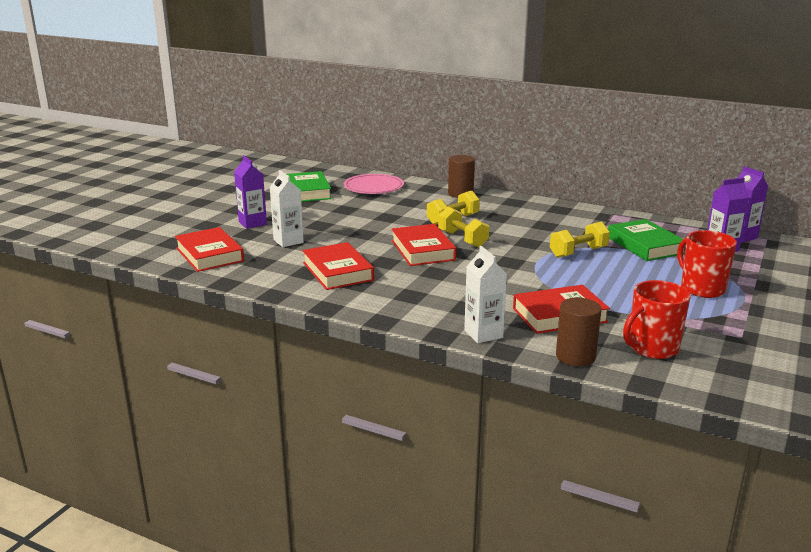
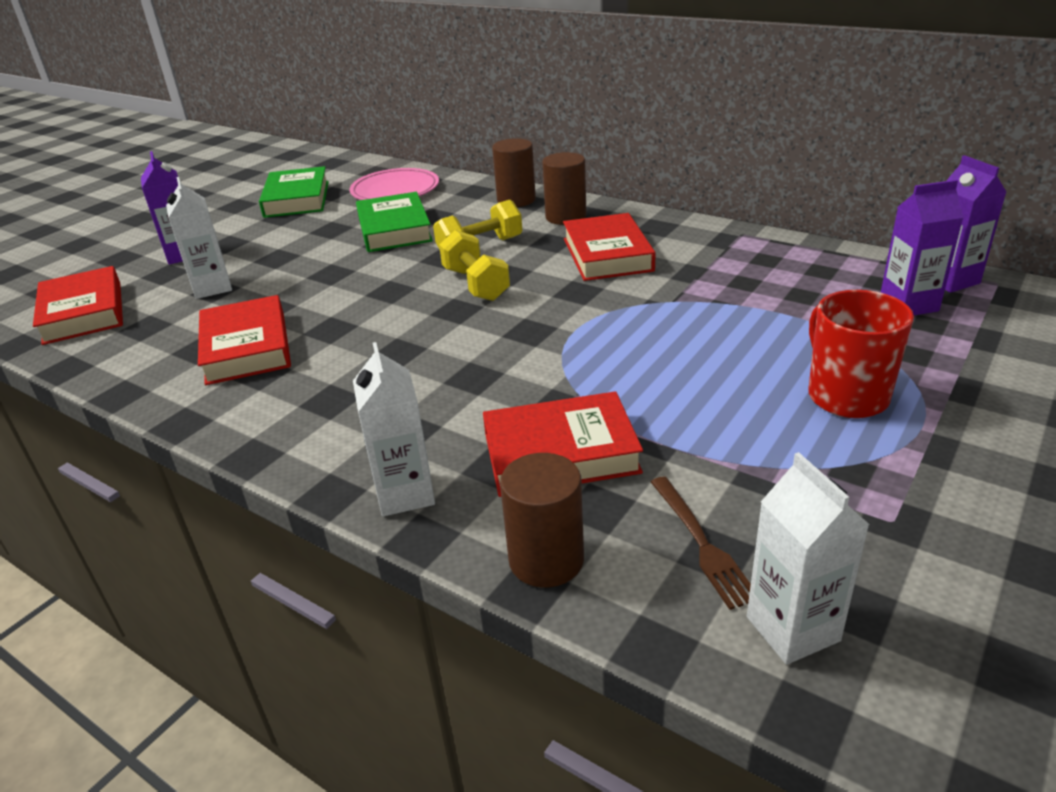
camera: 10 degrees right, 10 degrees up
red book [391,224,456,266] -> red book moved to [563,213,656,281]
yellow dumbbell [550,221,610,258] -> none
green book [608,219,685,261] -> green book moved to [356,192,433,252]
red mug [623,280,691,359] -> brown fork [651,477,751,610]
none -> brown cylinder [542,152,586,225]
none -> white carton [747,452,870,665]

